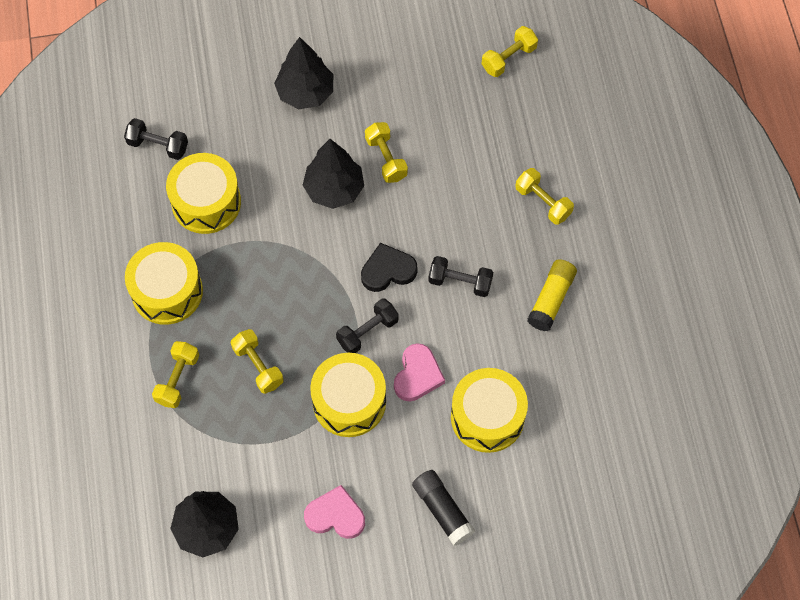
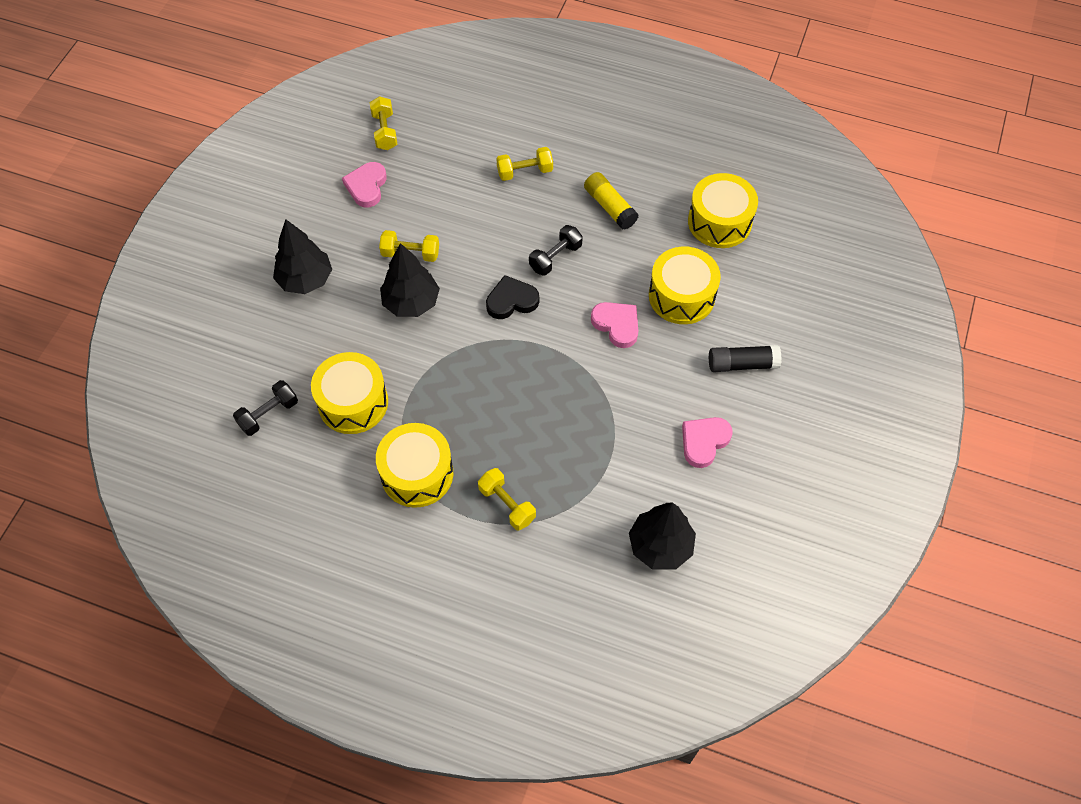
camera: 60 degrees left, 5 degrees down
yellow dumbbell [231,329,284,394] -> none
yellow drum [310,353,386,437] -> yellow drum moved to [688,173,758,248]
black dumbbell [336,298,399,353] -> none
black heart [361,243,418,292] -> black heart turned 60 degrees clockwise [486,275,539,319]
none -> pink heart [342,162,387,207]

